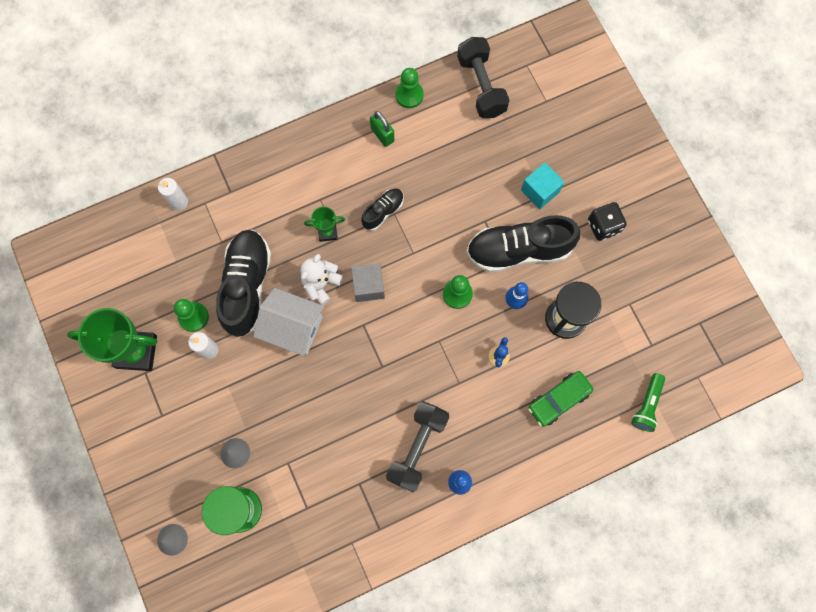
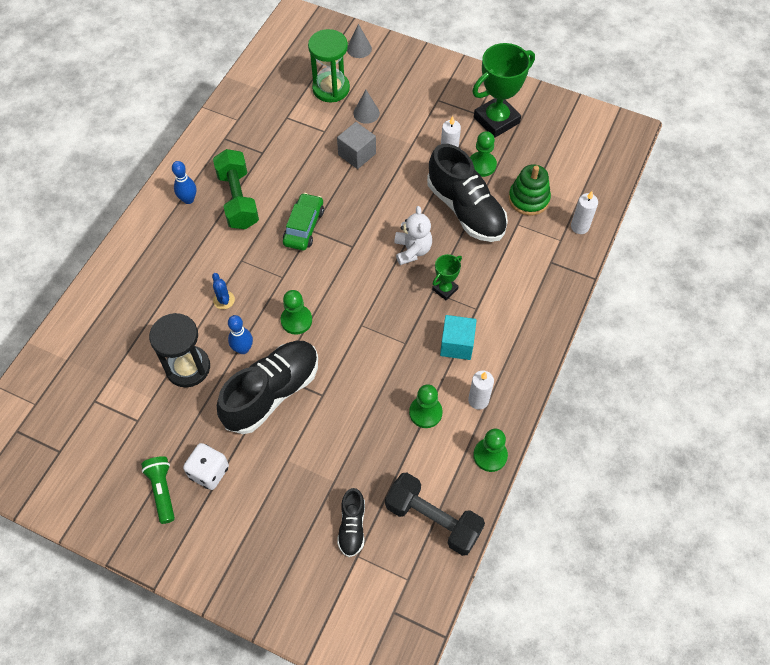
camera: 140 degrees right, 15 degrees down
white house [253,288,324,356] -> none
grey cube [351,264,385,302] -> grey cube moved to [337,122,376,169]
black shoe [361,189,404,231] -> black shoe moved to [337,488,365,557]
green padlock [370,111,394,147] -> white candle [468,371,494,410]
black dumbbell [386,401,449,493] -> green dumbbell [213,149,259,229]
turquoise cube [521,163,565,209] -> turquoise cube moved to [440,315,477,360]
green car [528,371,594,427] -> green car moved to [283,193,324,250]
black dice [588,202,627,241] -> white dice [183,443,229,490]
green flashlight [631,373,665,432] -> green flashlight moved to [141,456,175,524]
none -> green pawn [409,384,443,428]
none -> green stacking toy [508,164,551,216]

